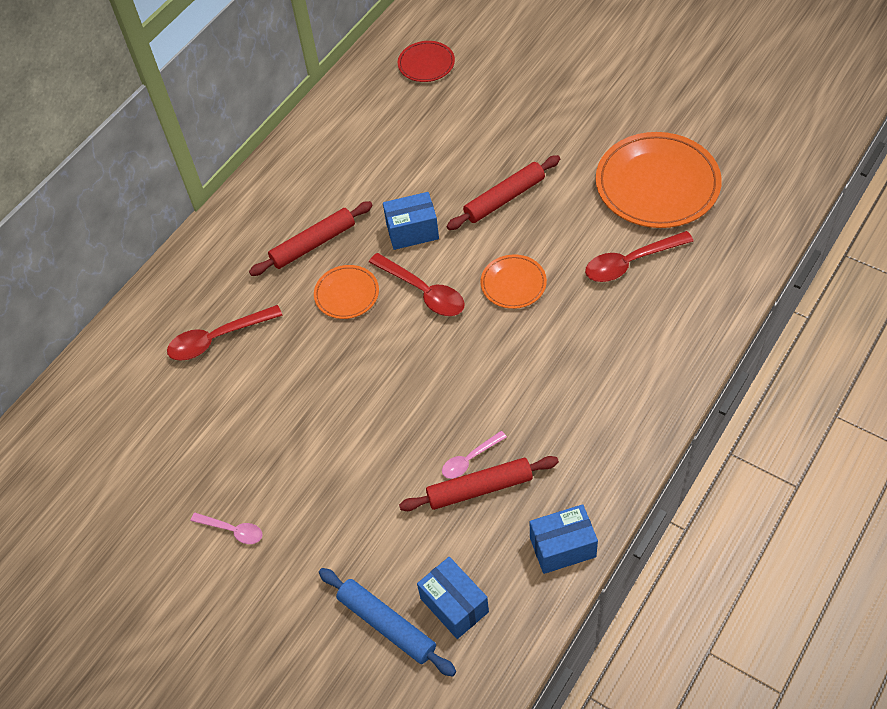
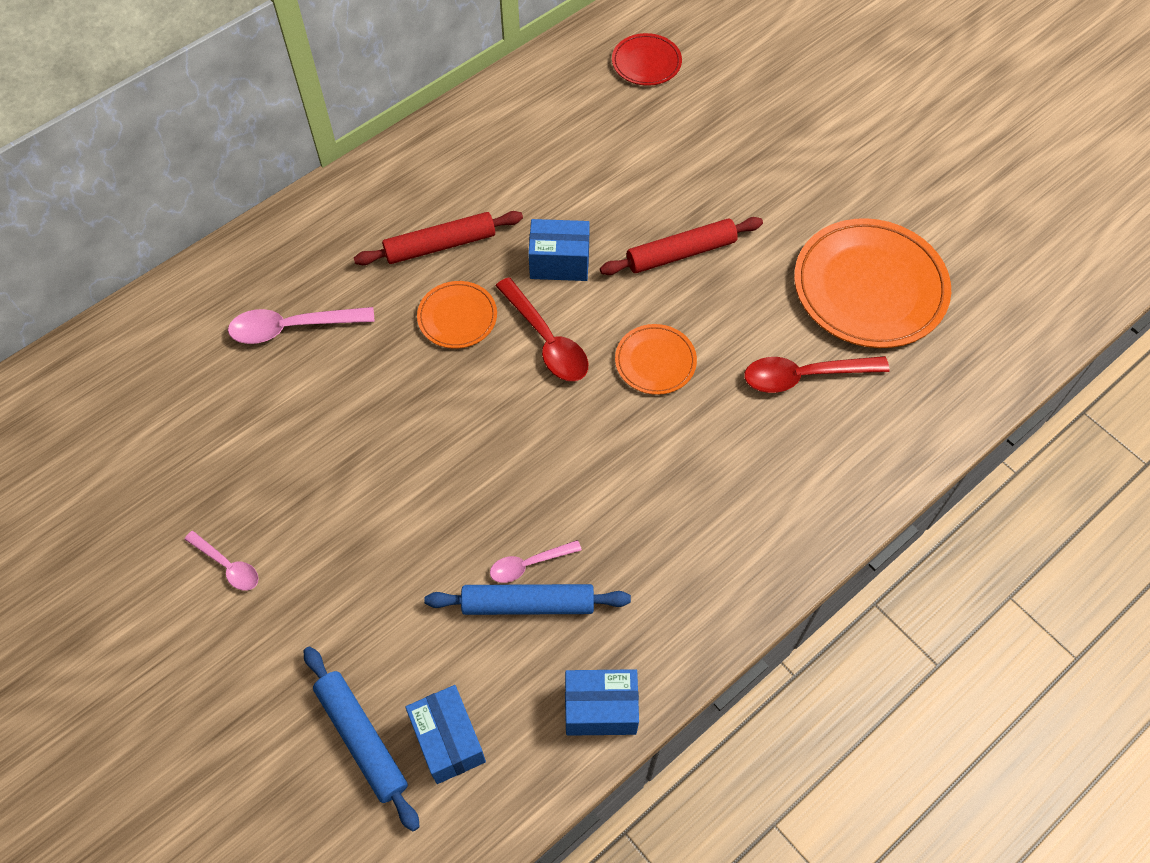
camera: 10 degrees right, 5 degrees up
red spoon [167,305,283,361] -> pink spoon [228,307,375,344]
red rolling pin [399,456,559,511] -> blue rolling pin [424,584,631,615]

